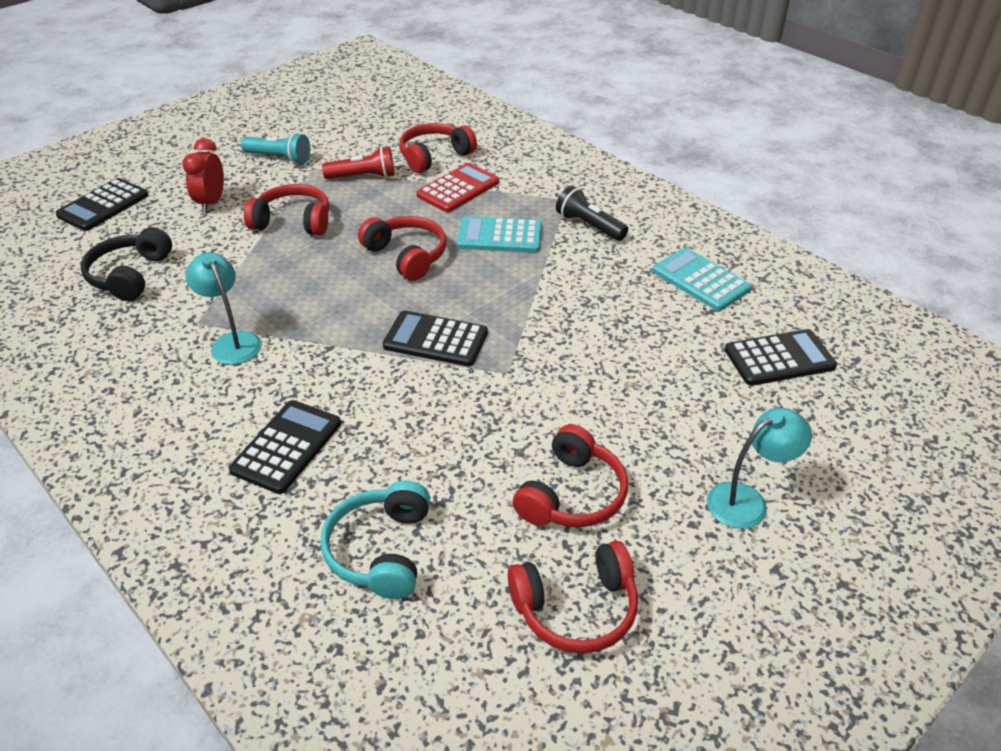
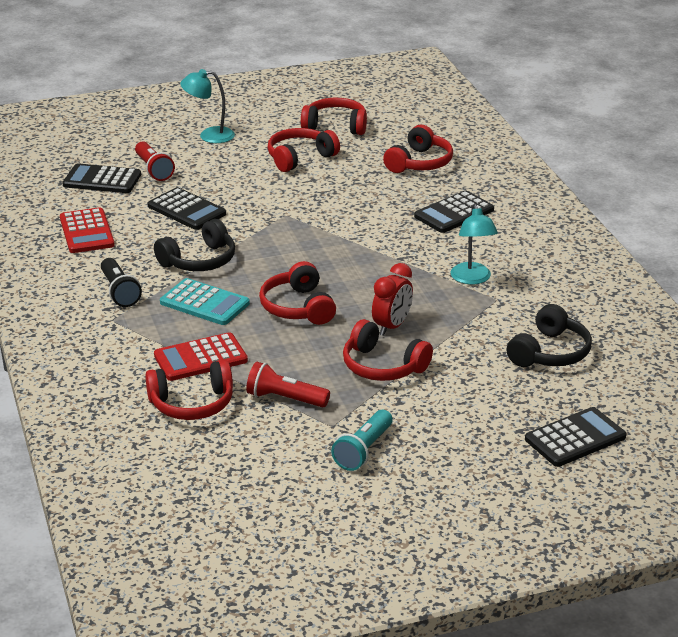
camera: 155 degrees left, 10 degrees down
red clock [182,138,224,213] -> red clock moved to [372,263,413,336]
turquoise flashlight [241,133,310,164] -> turquoise flashlight turned 105 degrees counterclockwise [331,410,393,471]
turquoise headphones [320,481,430,599] -> red headphones [383,125,453,173]
black calculator [383,310,488,366] -> black calculator moved to [148,187,226,230]
turquoise calculator [653,248,751,311] -> red calculator [60,207,115,253]
none -> red flashlight [135,141,175,181]
none -> black headphones [154,219,235,271]

